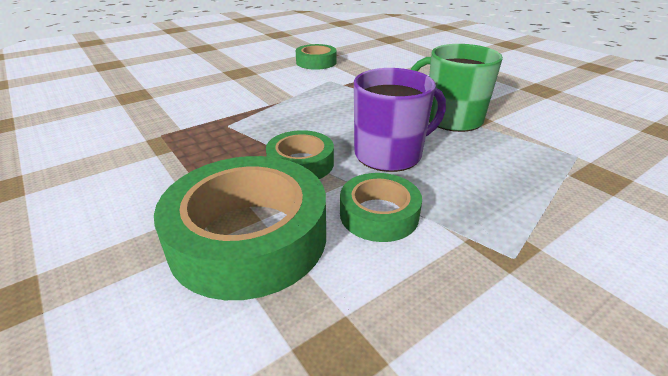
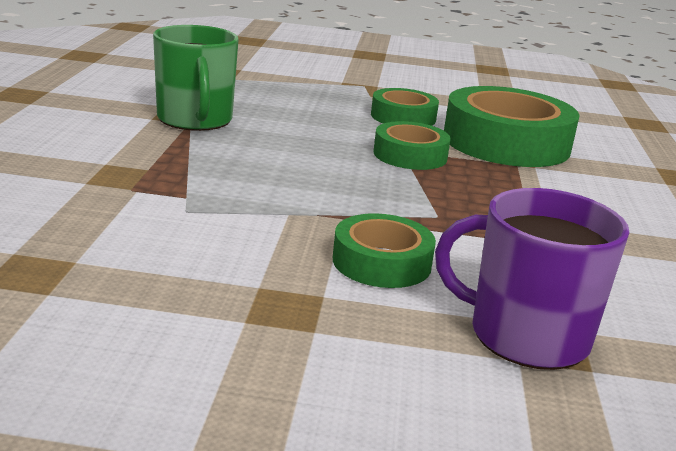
camera: 140 degrees left, 10 degrees down
green tape [296,44,337,70] -> green tape moved to [333,213,436,288]
purple mug [354,68,446,172] -> purple mug moved to [435,188,629,370]

